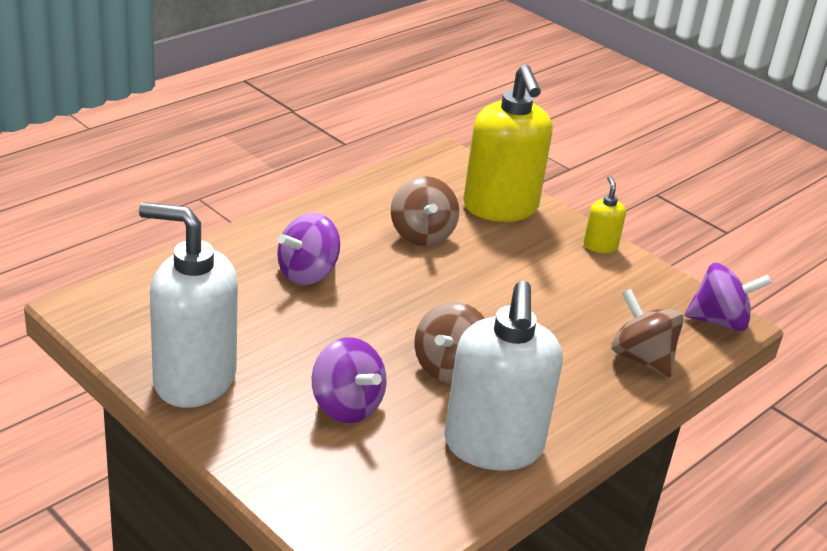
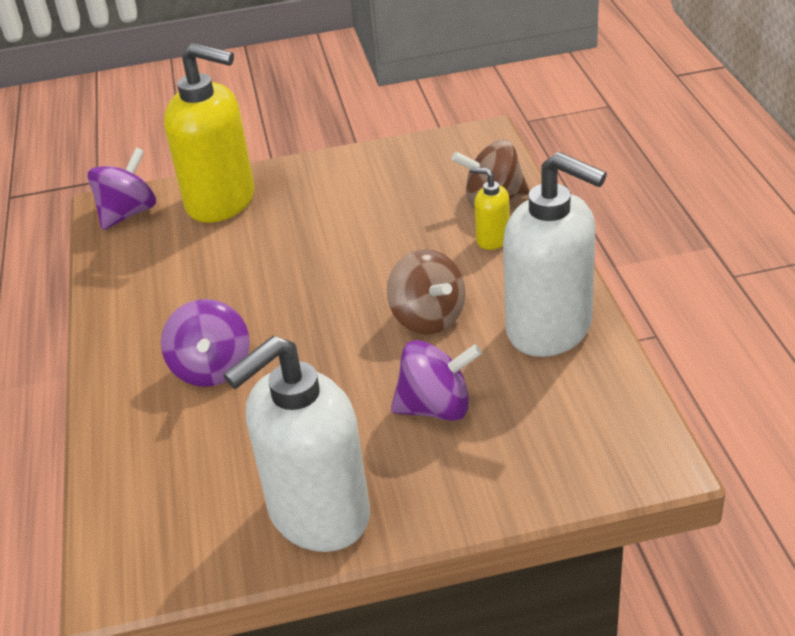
camera: 50 degrees left, 5 degrees up
brown spinning top [391,176,459,246] -> none
yellow soap dispenser [583,176,626,253] -> yellow soap dispenser moved to [470,167,510,250]
purple spinning top [684,263,772,331] -> purple spinning top moved to [87,147,156,230]

